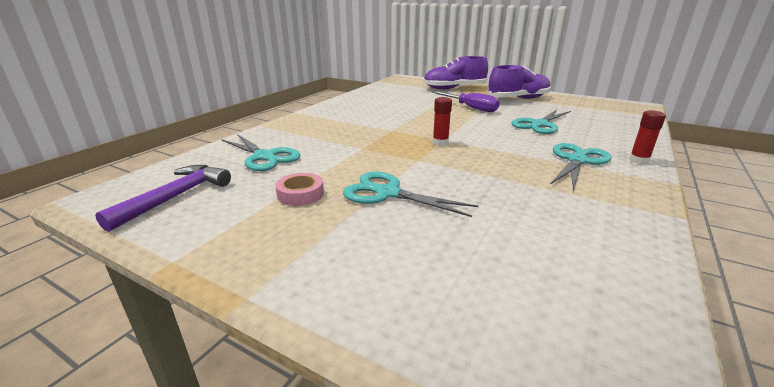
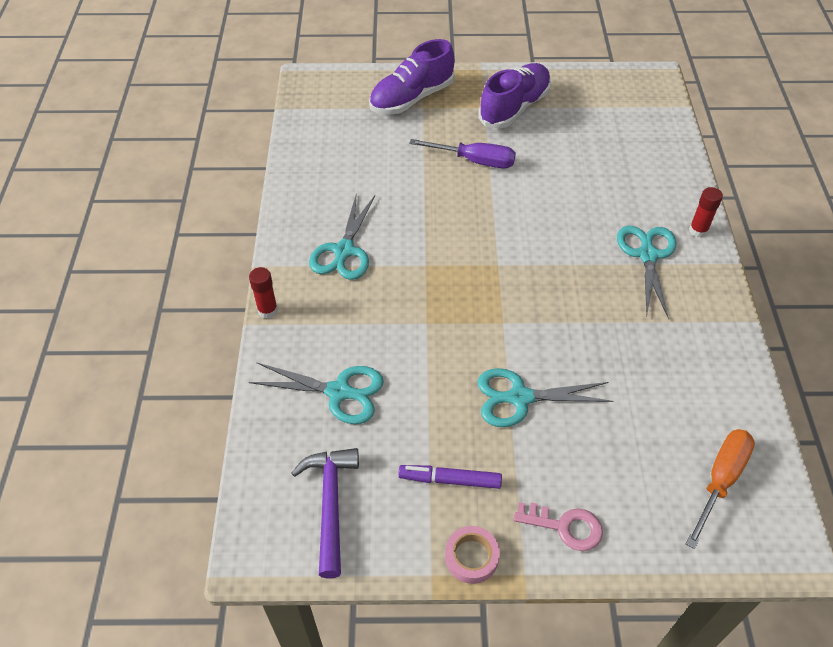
camera: 30 degrees left, 25 degrees up
pink tape [275,173,324,206] -> pink tape moved to [445,526,500,584]
red glue stick [433,97,452,146] -> red glue stick moved to [249,267,278,319]
turquoise scissors [511,109,571,134] -> turquoise scissors moved to [309,193,375,280]
none -> purple marker [398,465,502,489]
none -> pink key [513,502,603,551]
none -> orange screwdriver [686,429,755,549]

